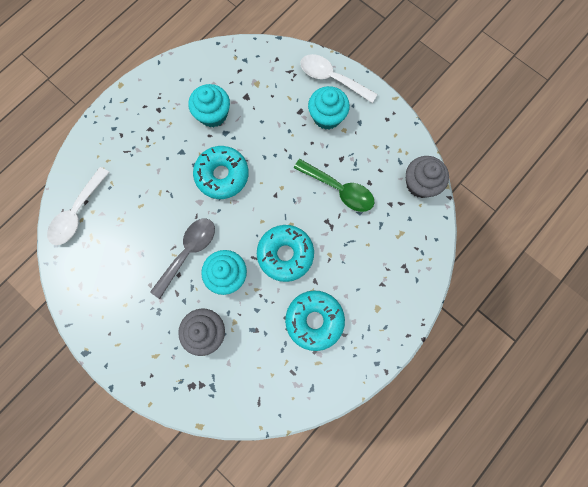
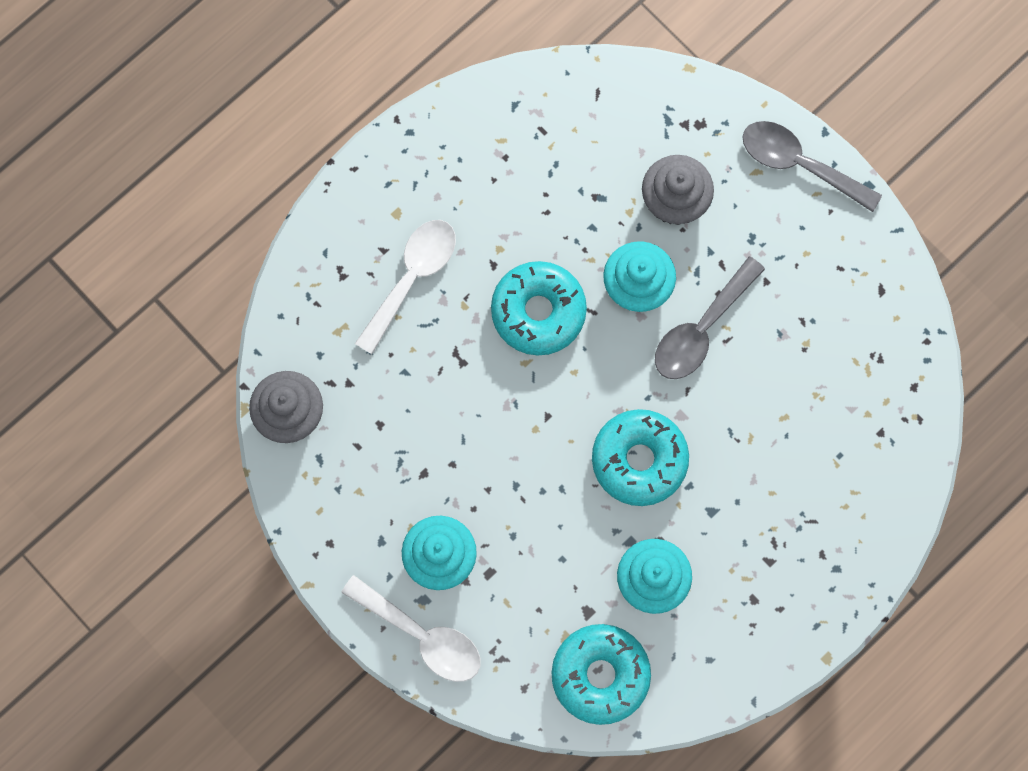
camera: 175 degrees left, 0 degrees up
white spoon [47,167,109,245] -> white spoon moved to [355,220,456,354]
turquoise donut [285,290,345,351] -> turquoise donut moved to [551,624,651,725]
green spoon [294,159,374,212] -> none
none -> grey spoon [742,121,882,212]

